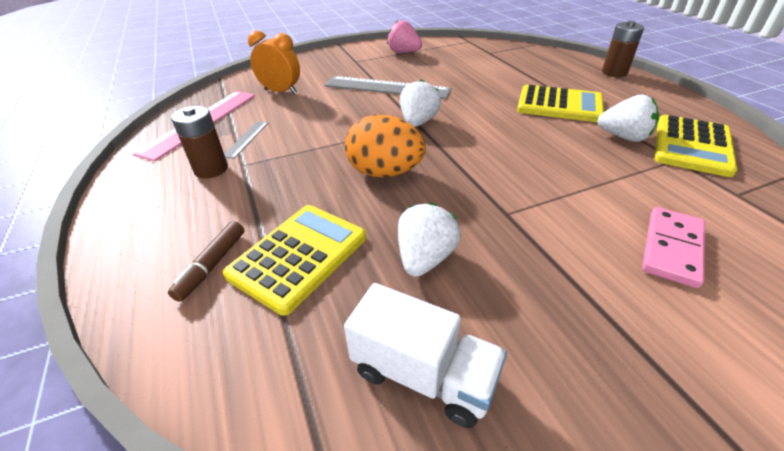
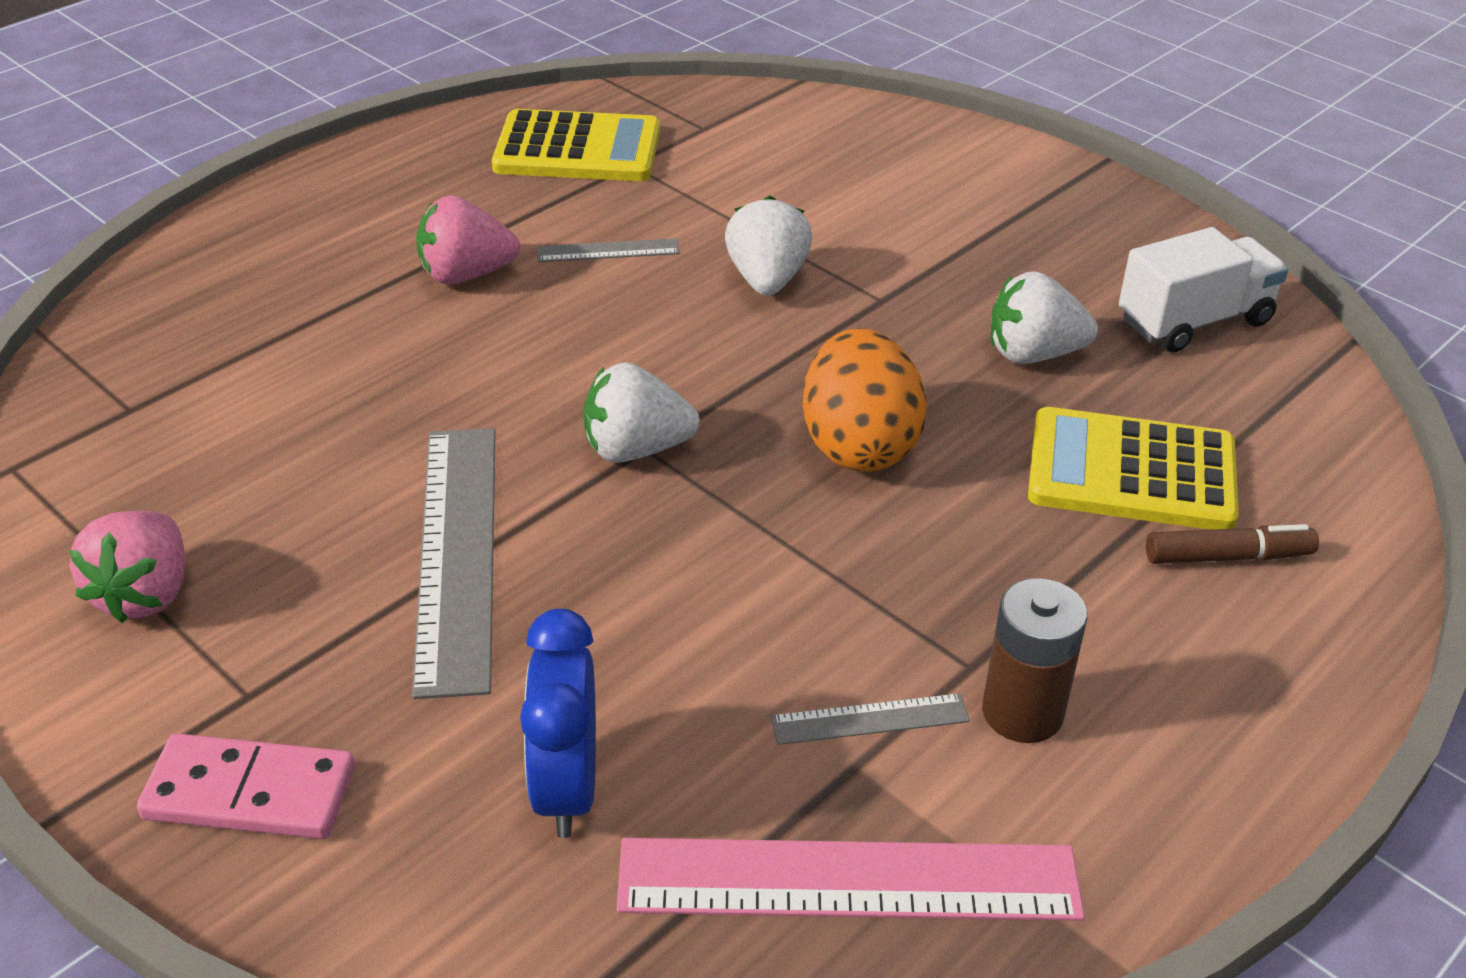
camera: 115 degrees left, 0 degrees up
orange clock [248,31,300,94] -> blue clock [520,609,596,838]
white truck [344,283,507,428] -> white truck turned 60 degrees clockwise [1119,227,1288,353]
yellow calculator [517,85,604,122] -> pink strawberry [416,196,520,284]
white strawberry [597,94,659,142] -> white strawberry moved to [725,196,812,296]
brown battery [602,21,644,77] -> none
pink domino [642,207,705,288] -> pink domino moved to [137,733,355,839]
none -> grey ruler [537,238,680,262]

